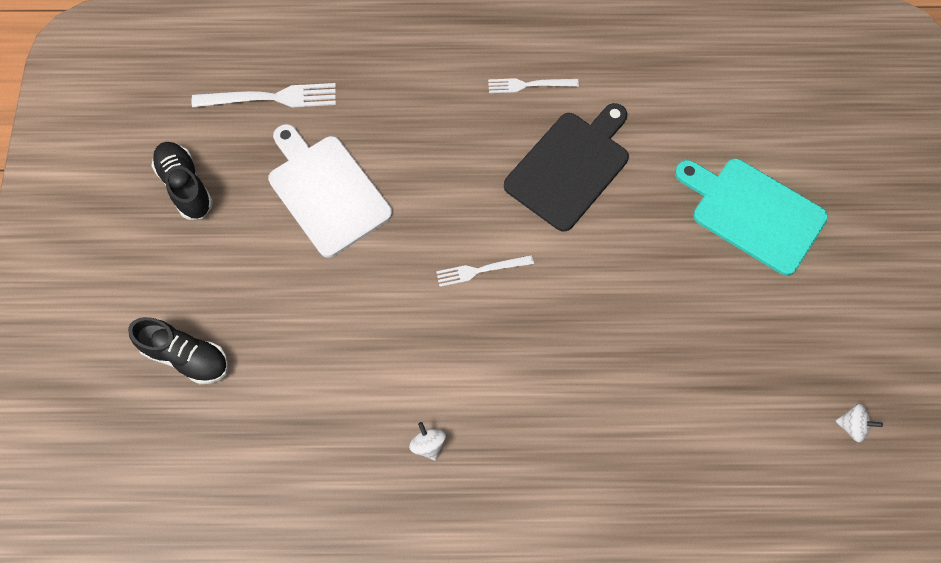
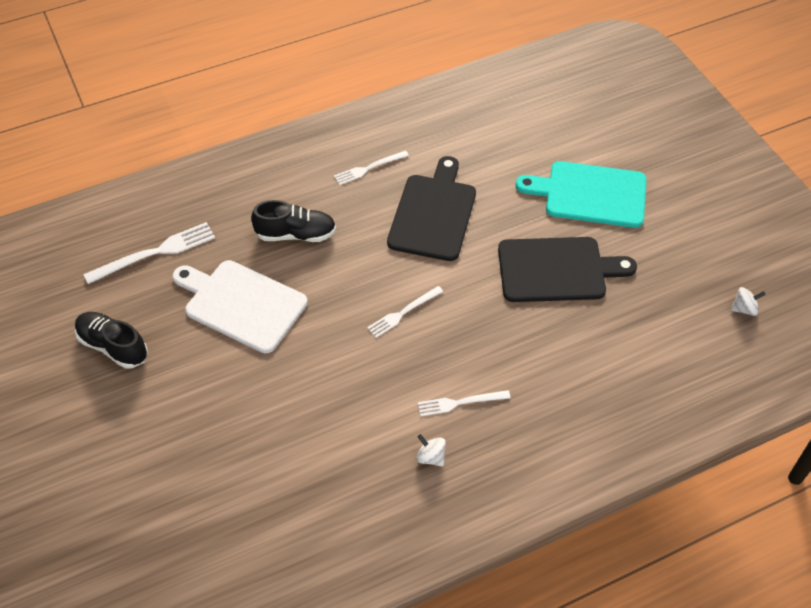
camera: 25 degrees left, 15 degrees down
black shoe [128,317,229,384] -> black shoe moved to [251,200,336,242]
none -> white fork [418,390,511,416]
none -> black cutting board [498,237,637,302]

